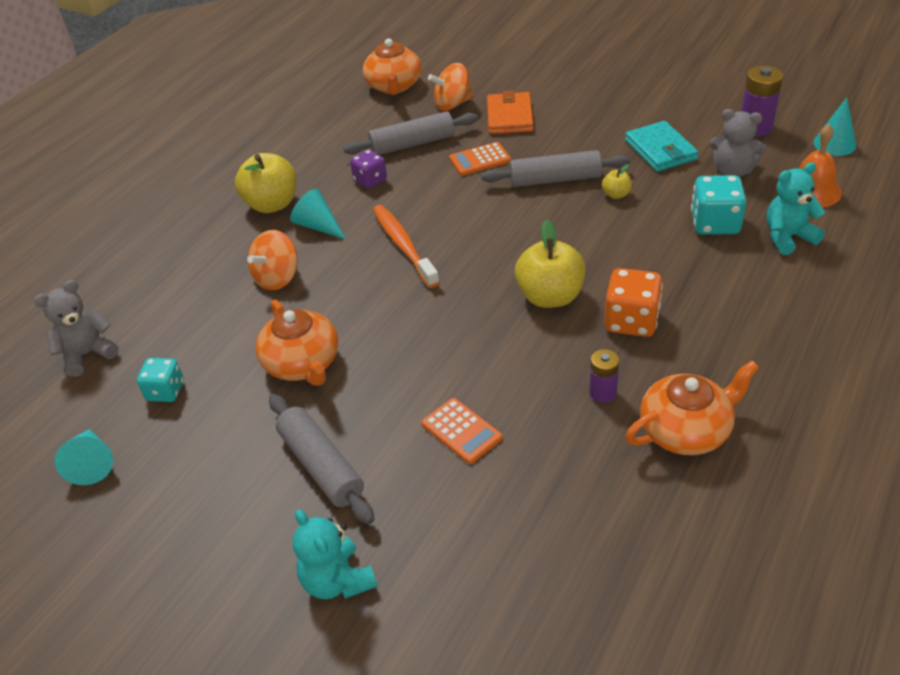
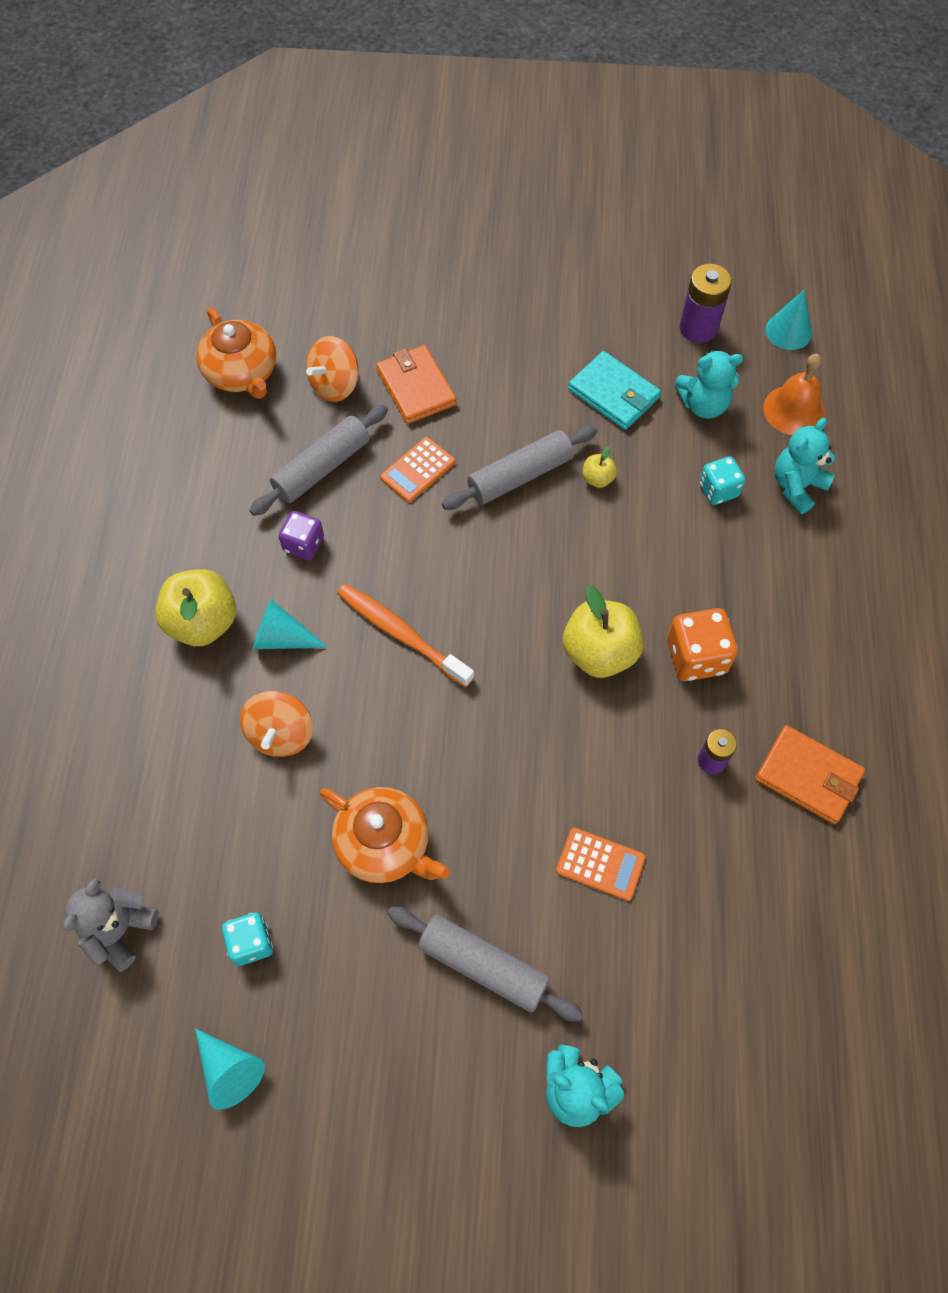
camera: 30 degrees left, 20 degrees up
orange teapot [625,360,759,455] -> orange wallet [755,725,865,824]
turquoise dice [691,175,747,235] -> turquoise dice [699,456,745,505], size x0.66
grey teddy bear [709,109,767,177] -> turquoise teddy bear [674,350,743,419]

